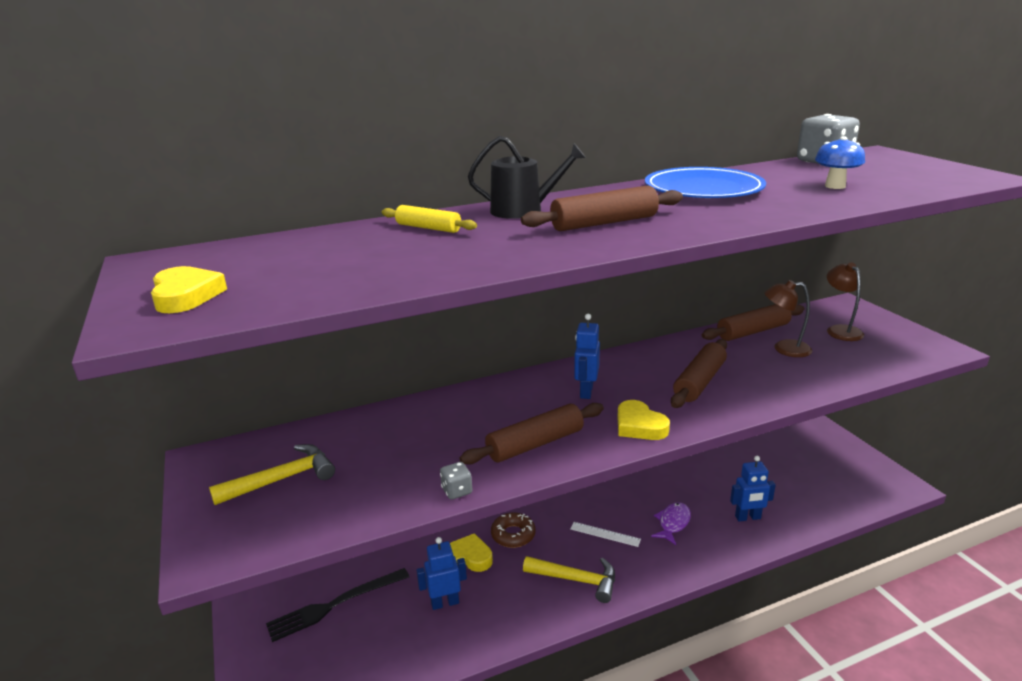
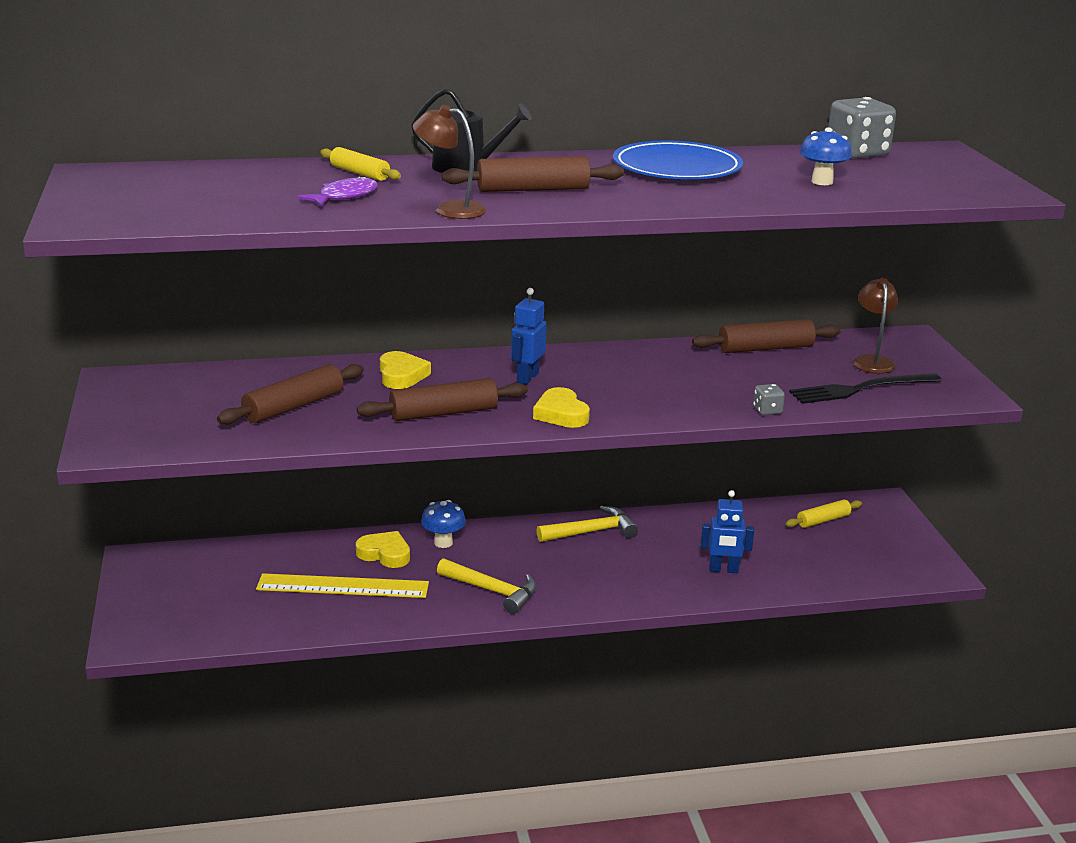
camera: 10 degrees right, 0 degrees up
yellow heart [151,266,227,313] -> yellow heart moved to [380,351,431,389]
yellow hammer [209,444,335,505] -> yellow hammer moved to [536,506,638,542]
black fork [266,568,409,642] -> black fork moved to [789,373,942,404]
blue robot [417,537,467,610] -> yellow ruler [256,573,429,598]
grey dice [440,462,472,500] -> grey dice moved to [753,384,785,415]
brown donut [491,512,536,548] -> blue mushroom [421,500,466,548]
white ruler [570,522,641,547] -> none
purple fish [651,502,691,545] -> purple fish moved to [297,176,378,207]
brown rolling pin [671,339,727,408] -> brown rolling pin moved to [217,364,364,425]
brown lamp [764,280,812,357] -> brown lamp moved to [413,105,486,219]
none -> yellow rolling pin [786,499,862,528]

